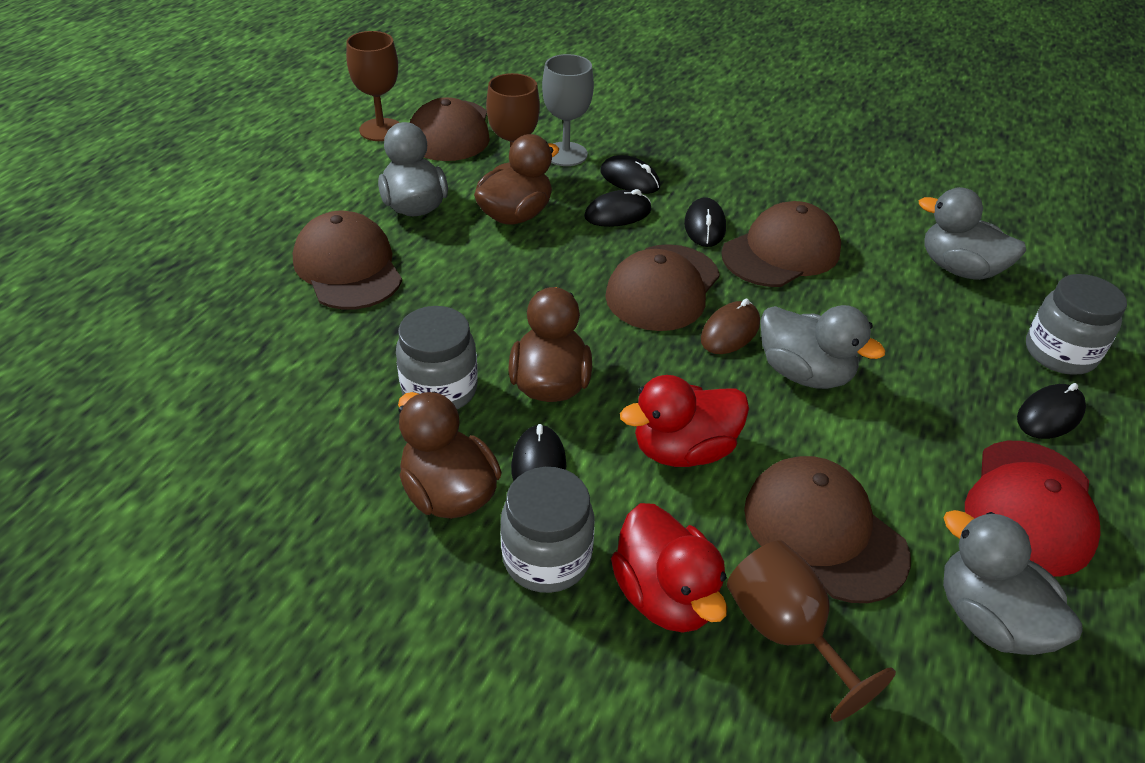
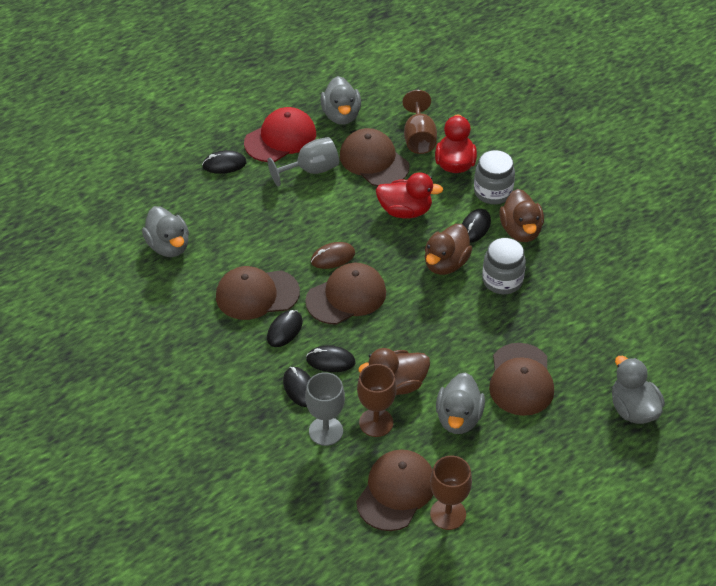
camera: 150 degrees left, 5 degrees up
brown cap [744,456,911,603] -> brown cap turned 150 degrees clockwise [340,128,409,186]
grey duck [760,305,885,389] -> grey duck moved to [612,356,665,424]
grey jar [1026,274,1127,375] -> none
none -> grey goblet [268,137,339,187]

